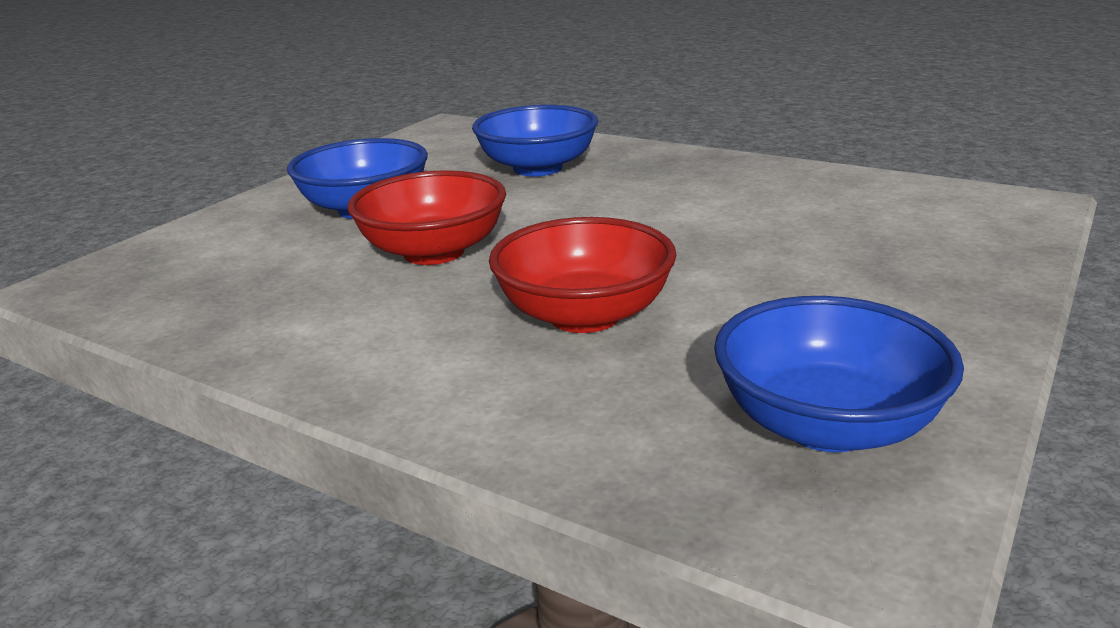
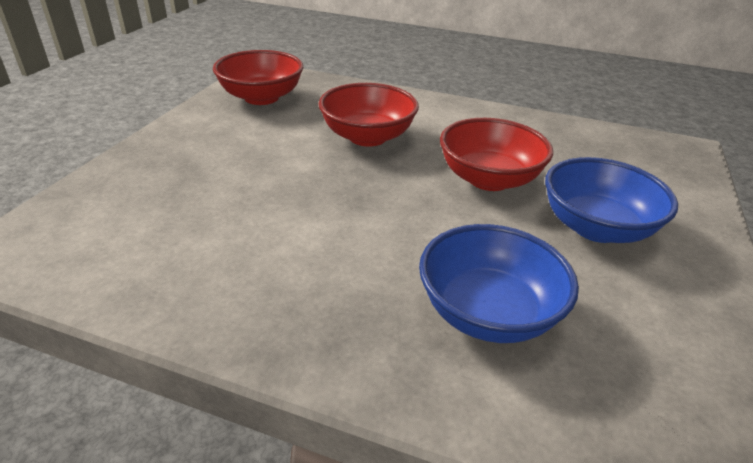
camera: 165 degrees right, 10 degrees up
blue bowl [714,296,964,452] -> red bowl [213,50,303,105]

